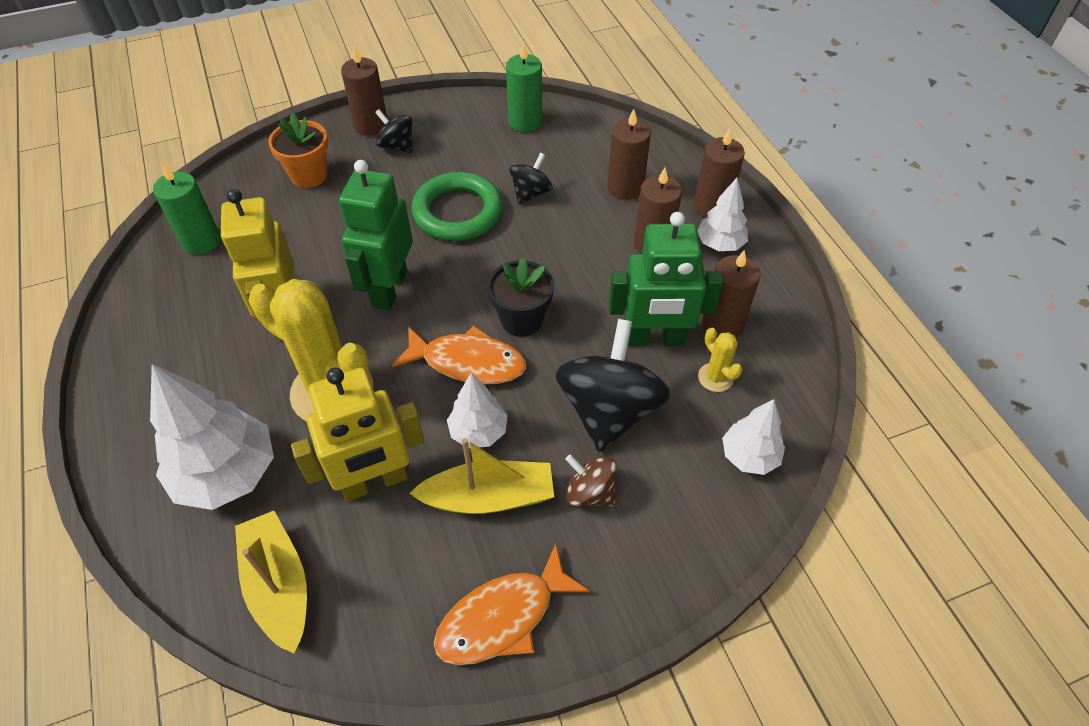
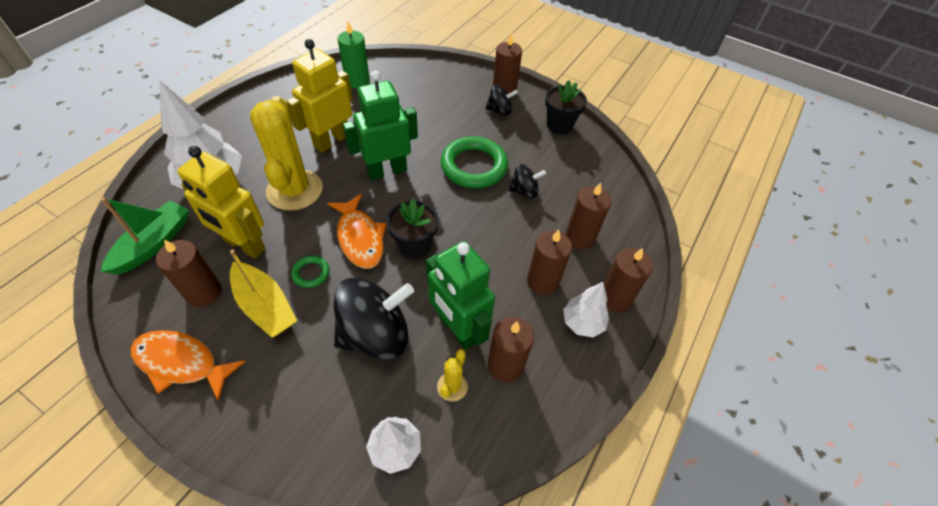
camera: 50 degrees right, 0 degrees up
yellow boat [235,511,307,653] -> green boat [101,197,189,275]
orange flower pot [268,113,328,188] -> none
black spinning top [375,109,412,153] -> black spinning top turned 90 degrees clockwise [485,85,518,115]
white tree [447,373,507,448] -> green ring [291,255,329,288]
green candle [506,42,542,132] -> none
brown spinning top [565,454,616,506] -> none
none -> brown candle [156,239,221,307]
none -> black flower pot [545,80,587,134]

